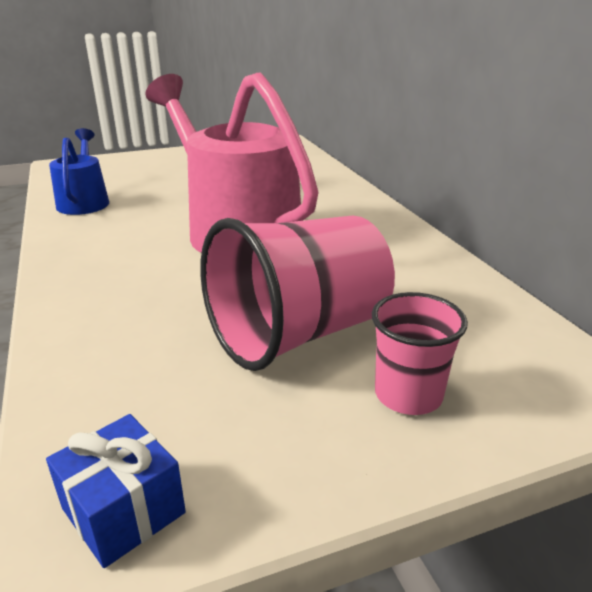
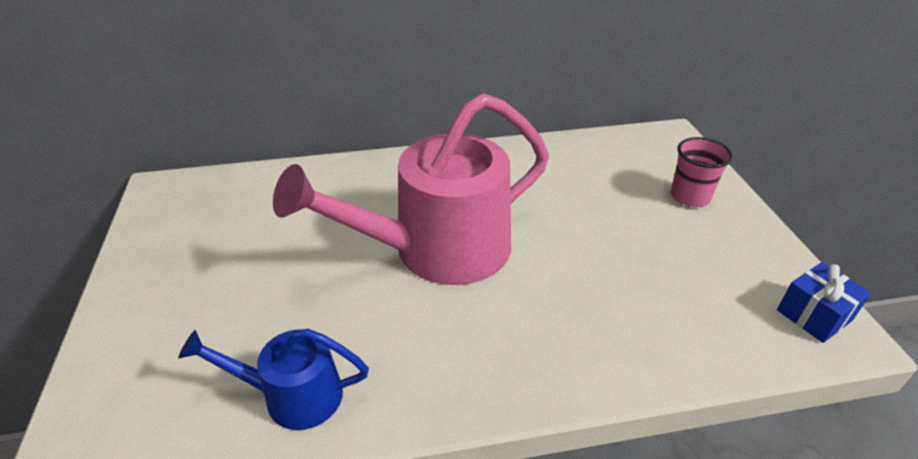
camera: 80 degrees left, 10 degrees up
pink cup [200,216,395,371] -> none

